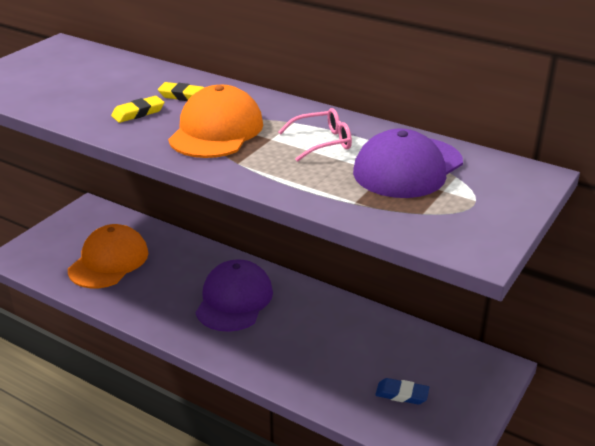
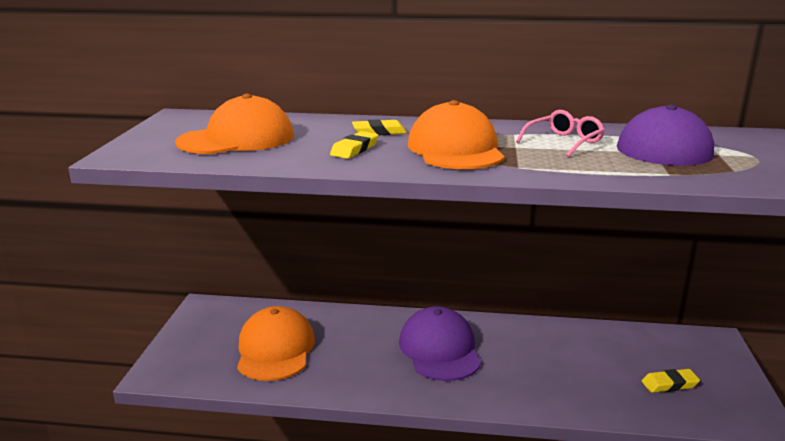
camera: 25 degrees left, 10 degrees down
blue eraser [375,378,429,405] -> yellow eraser [642,369,700,393]
none -> orange cap [175,94,294,154]

